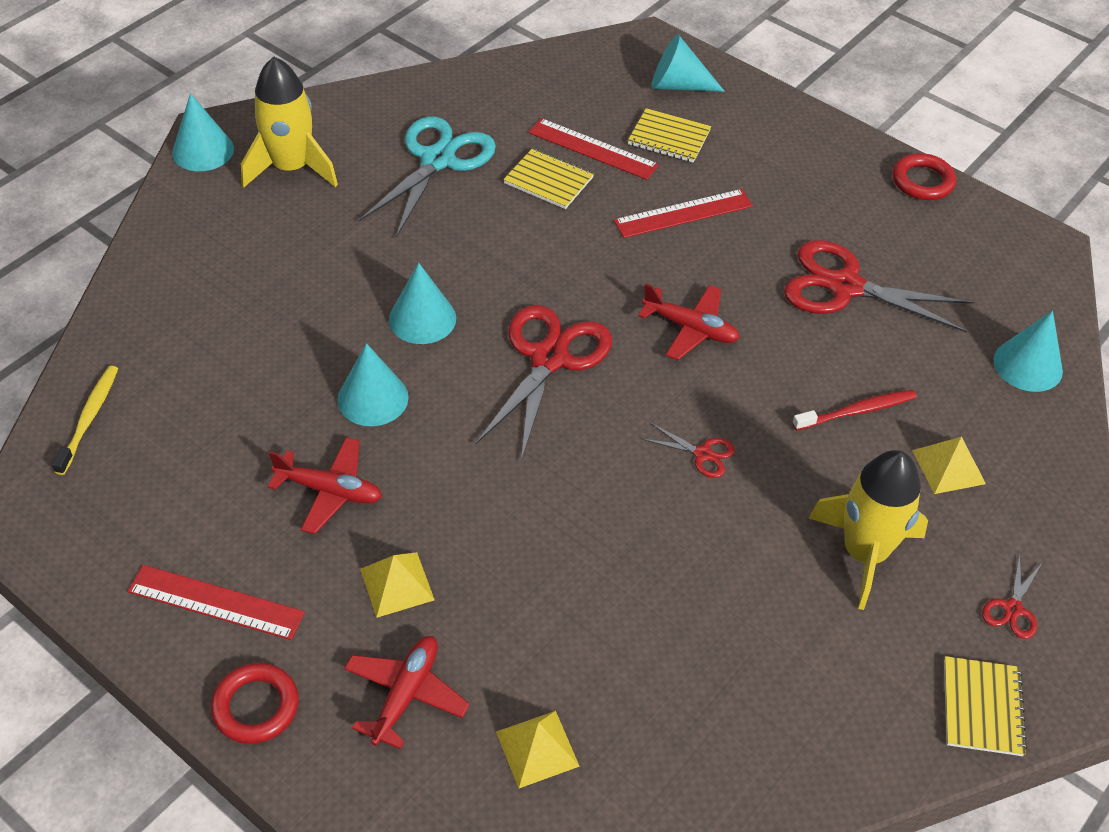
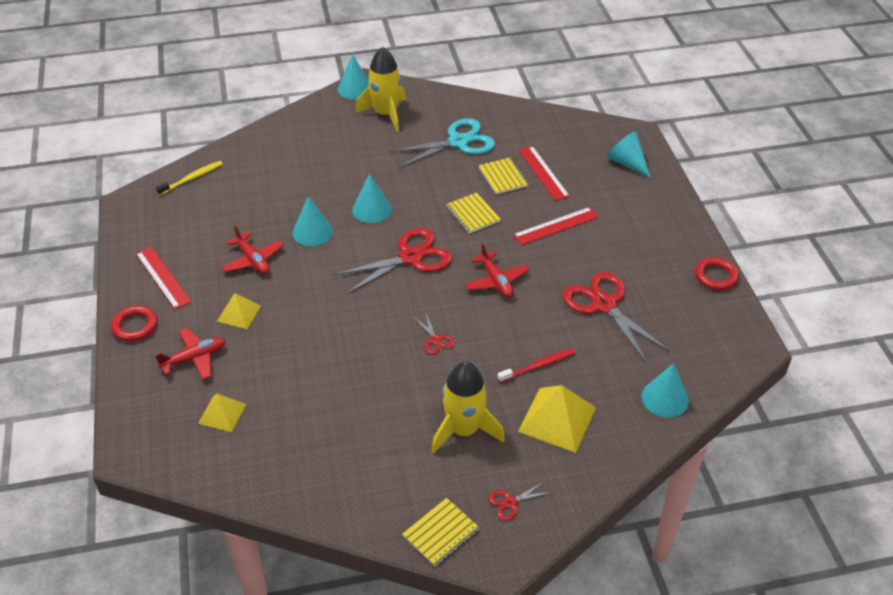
camera: 40 degrees right, 5 degrees down
red ruler [614,189,753,238] -> red ruler turned 45 degrees counterclockwise [513,207,599,245]
yellow notebook [628,108,711,163] -> yellow notebook moved to [446,193,501,233]
red toothbrush [792,390,917,431] -> red toothbrush turned 45 degrees counterclockwise [497,348,576,383]
yellow pyramid [912,437,986,494] -> yellow pyramid [518,385,596,453], size x1.67

